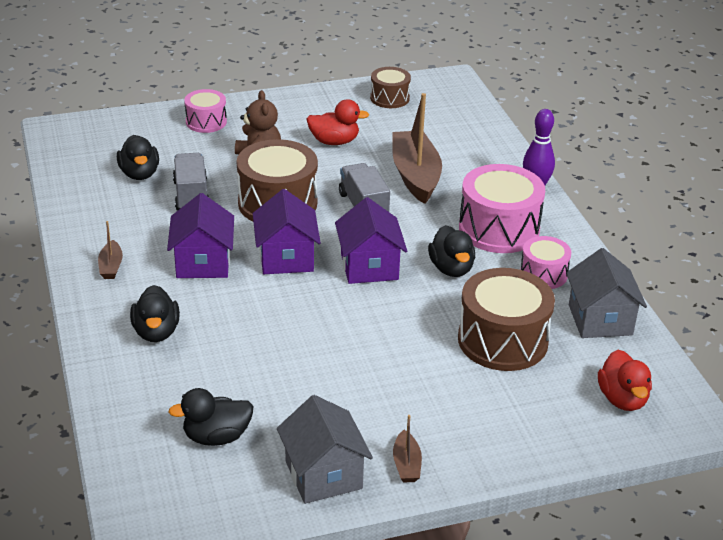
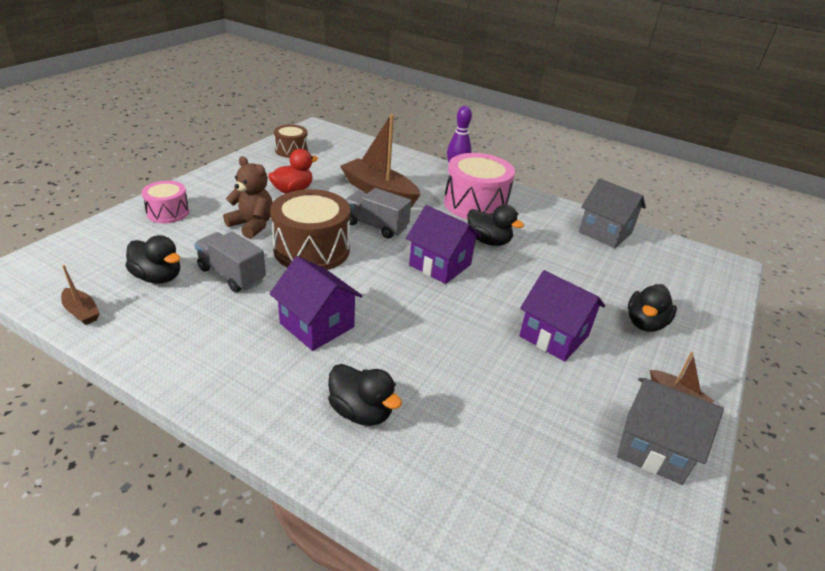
camera: 45 degrees left, 0 degrees up
brown boat [98,221,123,279] -> brown boat moved to [61,265,100,325]
black duck [168,388,253,446] -> black duck moved to [628,284,677,332]
purple house [253,189,321,274] -> purple house moved to [519,270,605,362]
brown drum [458,268,555,371] -> none
pink drum [520,236,571,289] -> none
red duck [598,350,652,411] -> none

